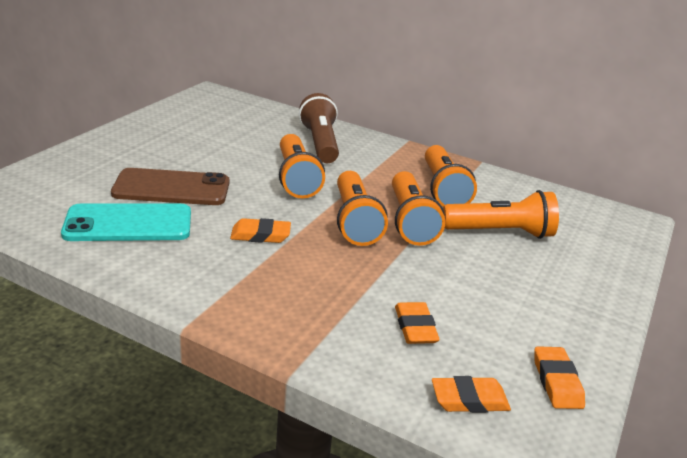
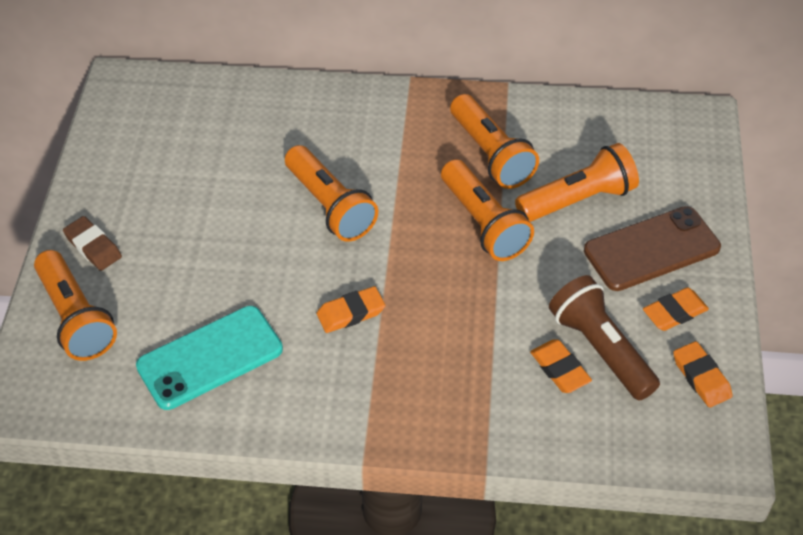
camera: 20 degrees left, 20 degrees up
brown phone [111,168,229,205] -> brown phone moved to [584,206,721,291]
brown flashlight [299,93,339,163] -> brown flashlight moved to [549,275,660,401]
orange flashlight [337,171,388,246] -> orange flashlight moved to [34,250,117,361]
orange eraser [432,376,511,413] -> orange eraser moved to [643,287,709,331]
none -> brown eraser [63,216,122,271]

